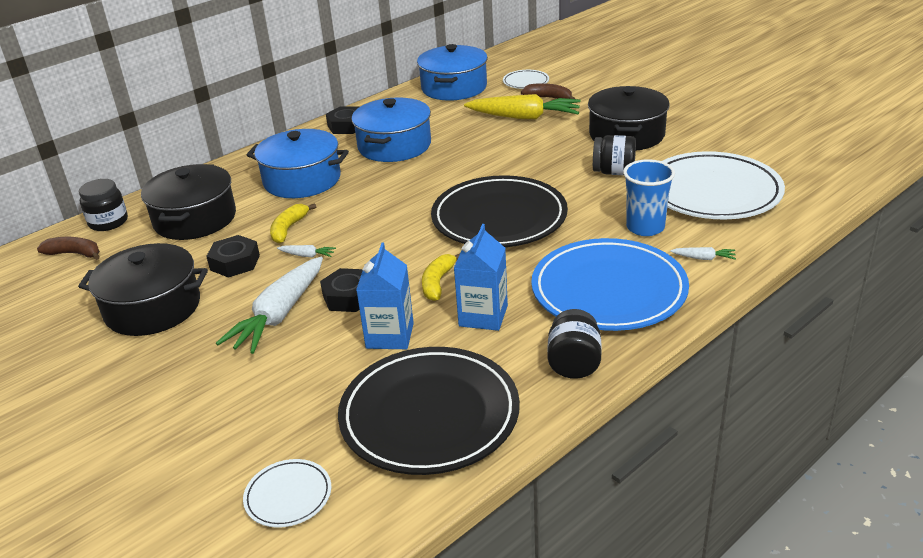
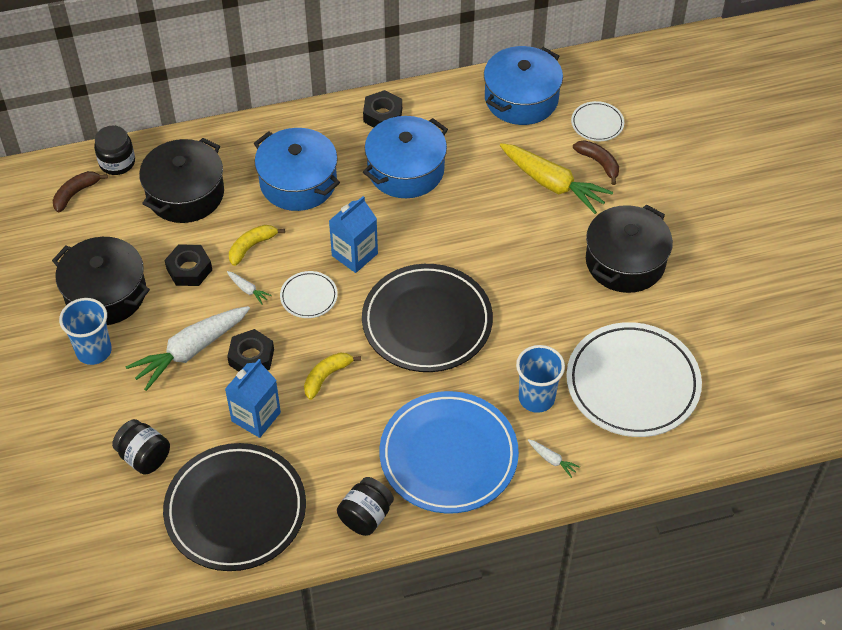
camera: 25 degrees right, 20 degrees up
brown banana [37,237,100,260] -> brown banana turned 90 degrees counterclockwise [53,171,108,213]
white plate [243,459,331,528] -> white plate moved to [280,271,338,318]
blue carton [454,224,508,331] -> blue carton moved to [329,196,378,273]
black jar [593,135,636,175] -> black jar moved to [112,419,170,475]
none -> blue cup [59,298,112,365]

